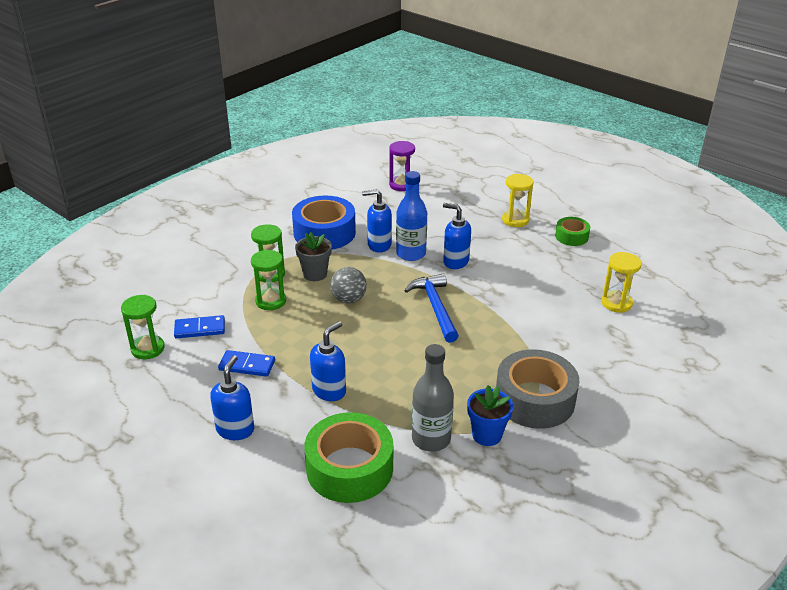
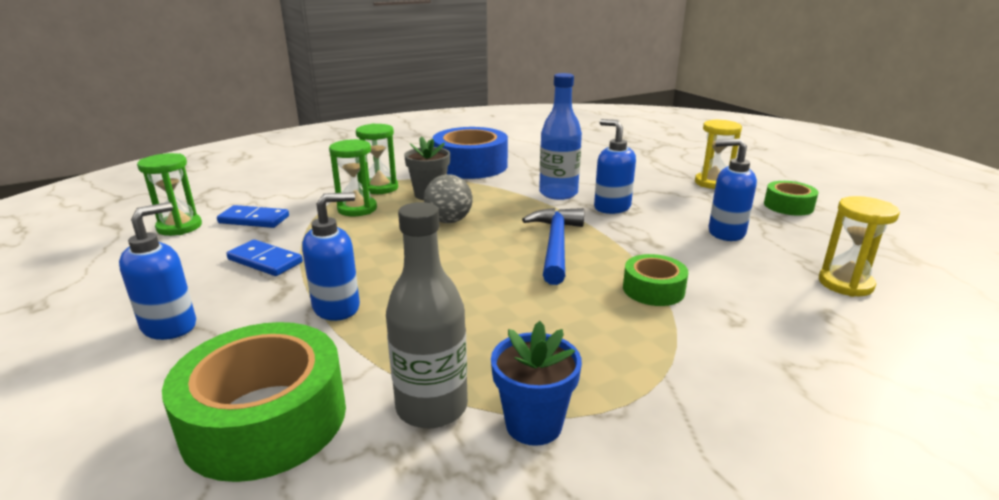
camera: 20 degrees right, 10 degrees down
blue soap dispenser [362,189,392,253] -> blue soap dispenser moved to [709,138,757,241]
purple hourglass [389,141,415,191] -> none
grey tape [496,349,579,429] -> none
none -> green tape [623,254,688,306]

